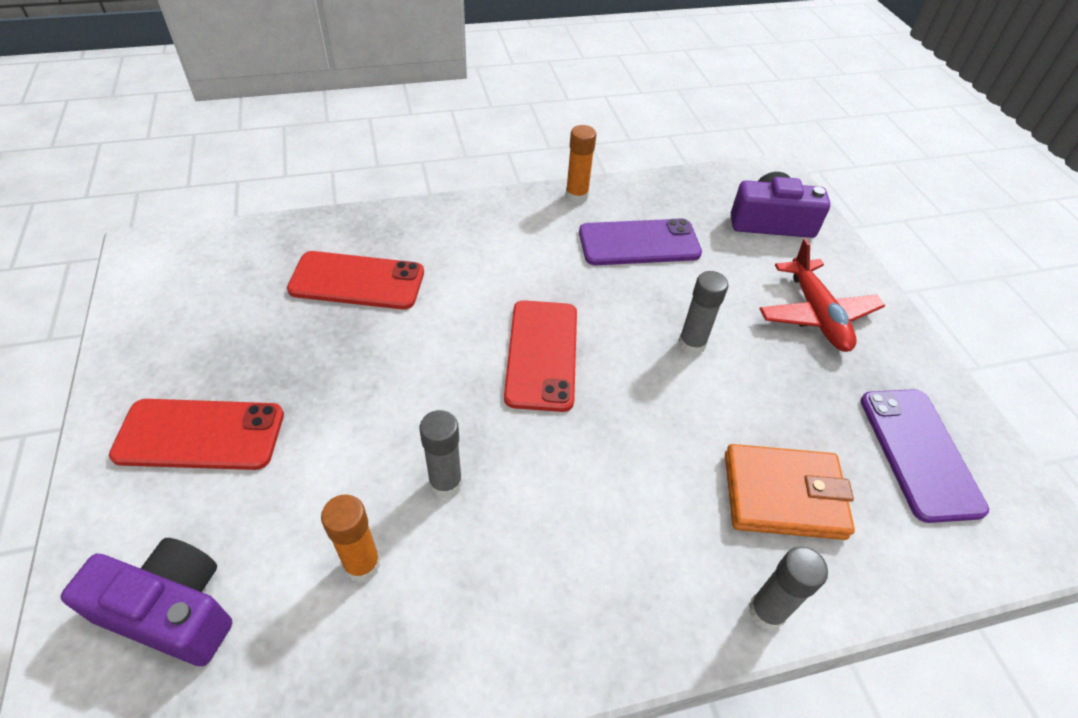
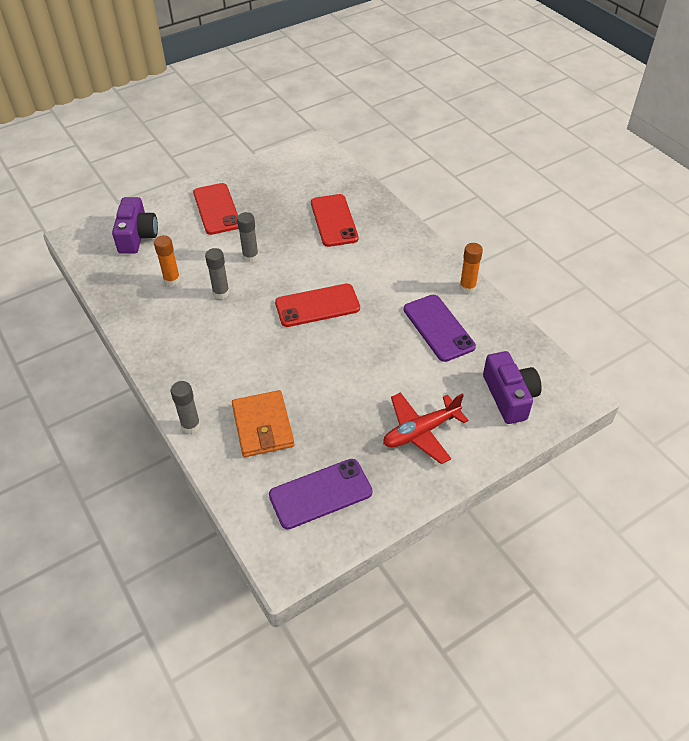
camera: 75 degrees right, 0 degrees up
grey glue stick [678,271,729,355] -> grey glue stick moved to [237,212,259,263]

